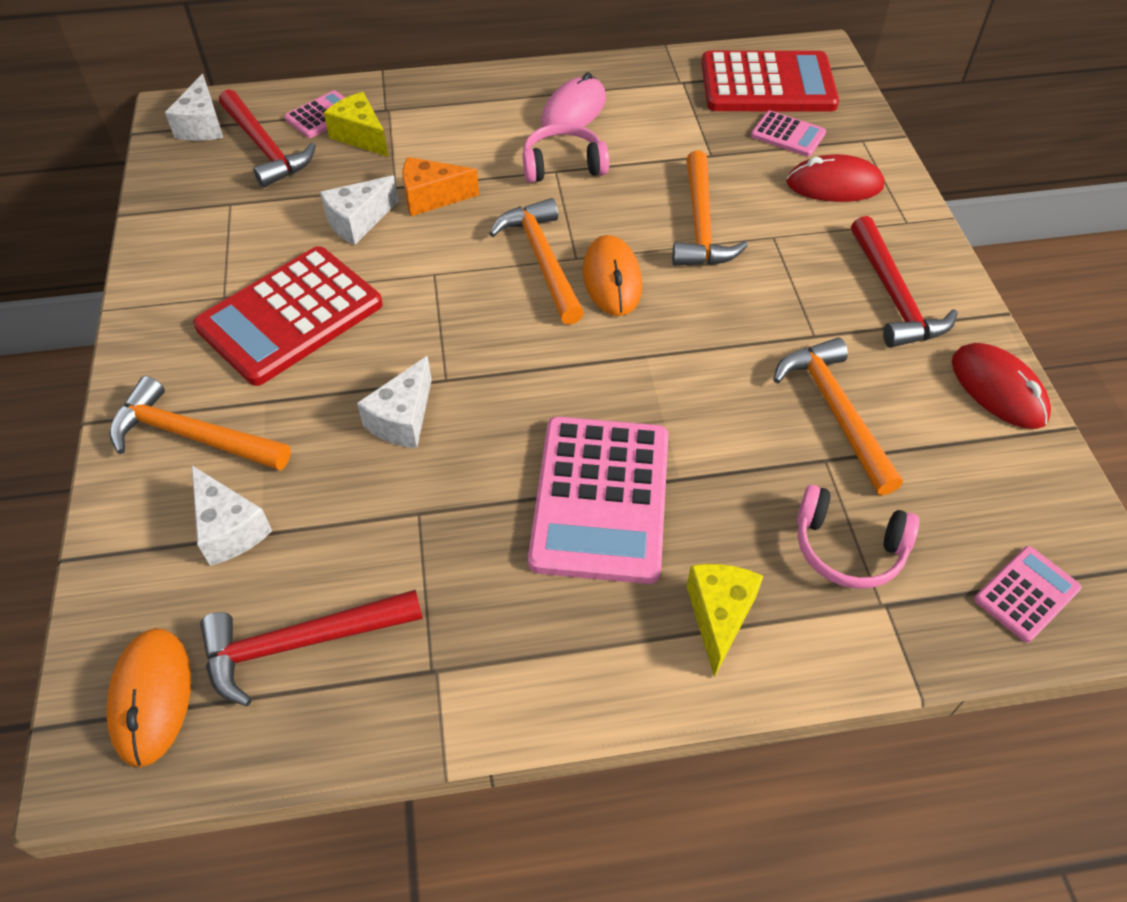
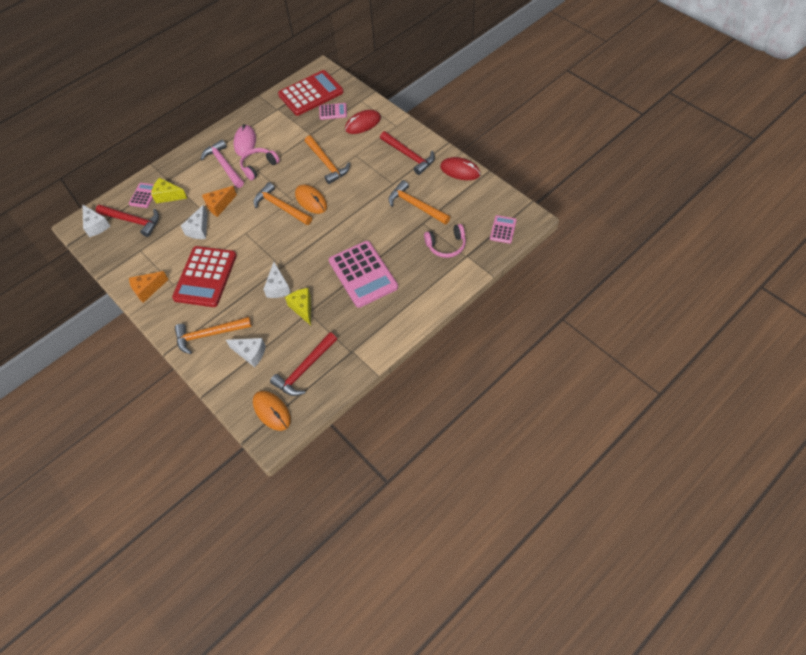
camera: 30 degrees left, 5 degrees up
yellow cheese [686,564,763,677] -> yellow cheese moved to [285,288,311,325]
none -> orange cheese [129,271,169,303]
none -> pink hammer [200,140,244,188]

